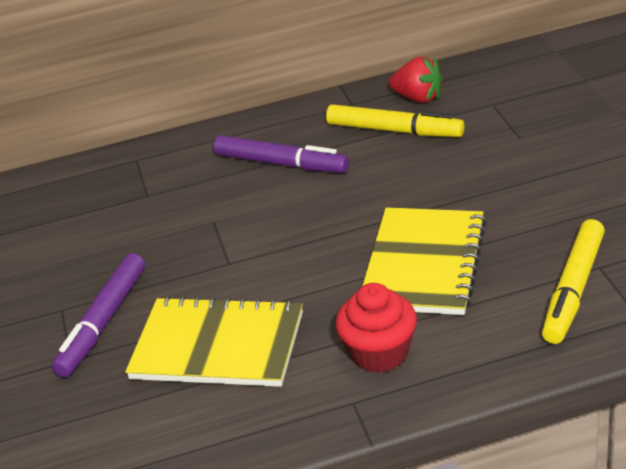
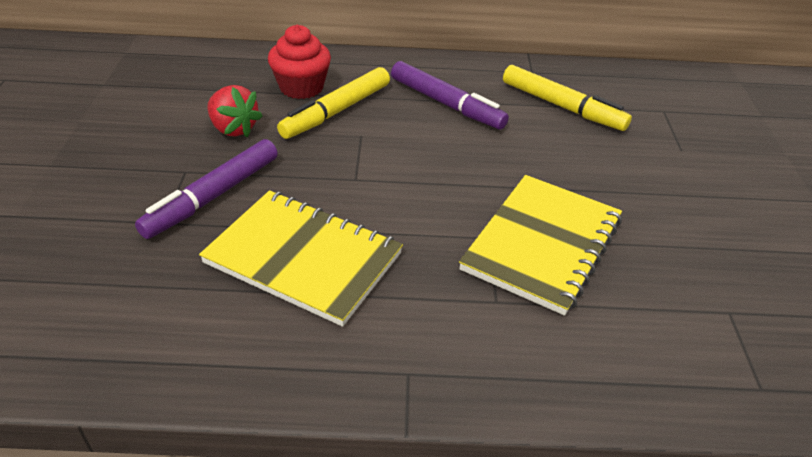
camera: 10 degrees right, 5 degrees up
red cupcake [335,283,417,373] -> red cupcake moved to [268,25,331,99]
red strawberry [389,56,443,103] -> red strawberry moved to [207,85,263,137]
yellow marker [542,219,605,344] -> yellow marker moved to [277,67,390,139]

